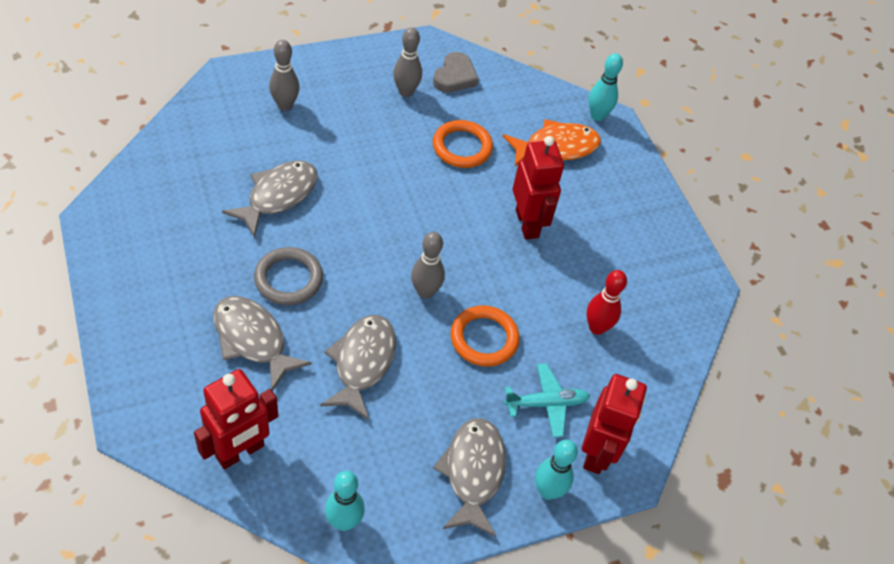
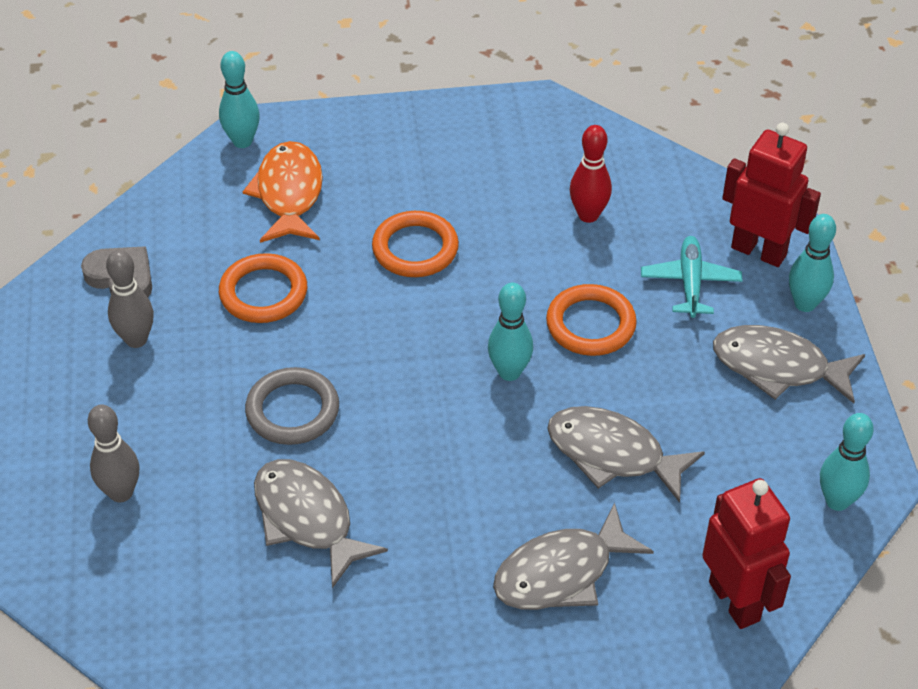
camera: 70 degrees left, 5 degrees down
grey ring [254,247,323,305] -> grey ring moved to [245,367,339,445]
grey bowling pin [411,232,445,299] -> turquoise bowling pin [488,283,533,381]
red robot [513,136,564,239] -> orange ring [372,211,459,277]

